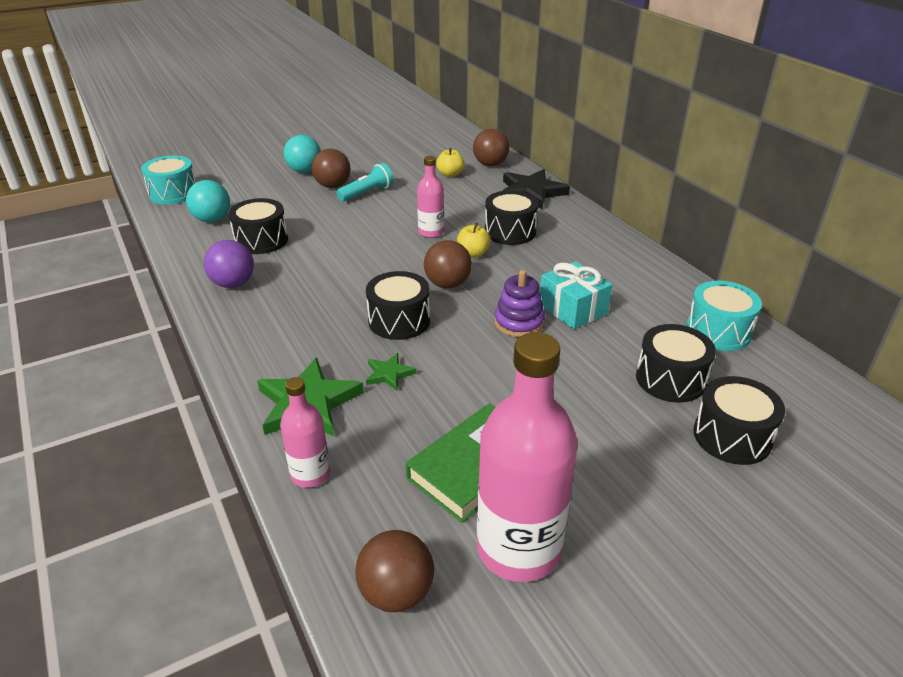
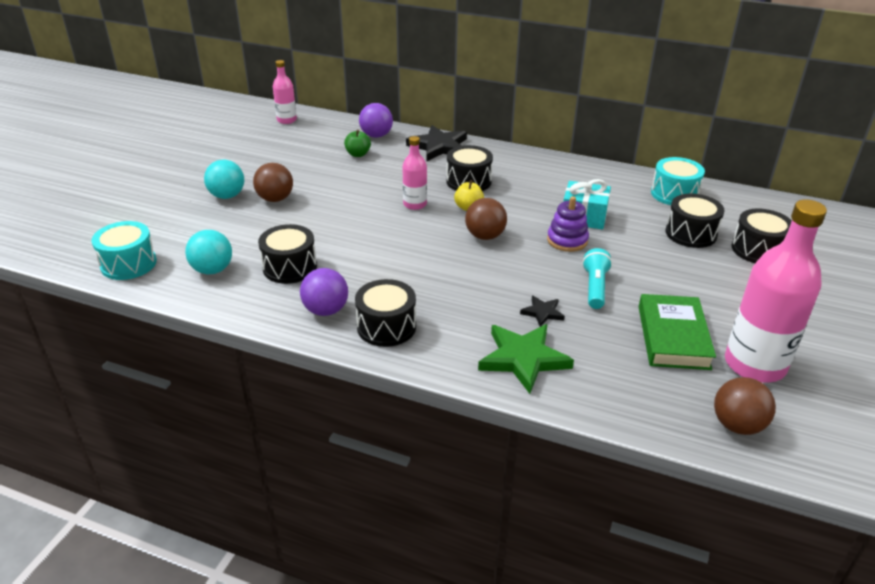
camera: 40 degrees left, 0 degrees up
pink bottle [280,377,330,488] -> pink bottle moved to [273,60,297,124]
turquoise flashlight [336,163,394,202] -> turquoise flashlight moved to [582,248,612,309]
black drum [366,271,430,340] -> black drum moved to [355,279,416,347]
green star [366,353,416,391] -> black star [520,296,565,327]
yellow apple [436,148,464,177] -> green apple [344,130,371,157]
brown ball [473,129,509,166] -> purple ball [359,103,393,138]

